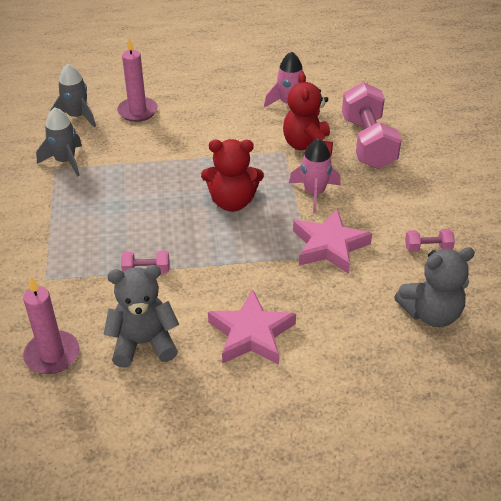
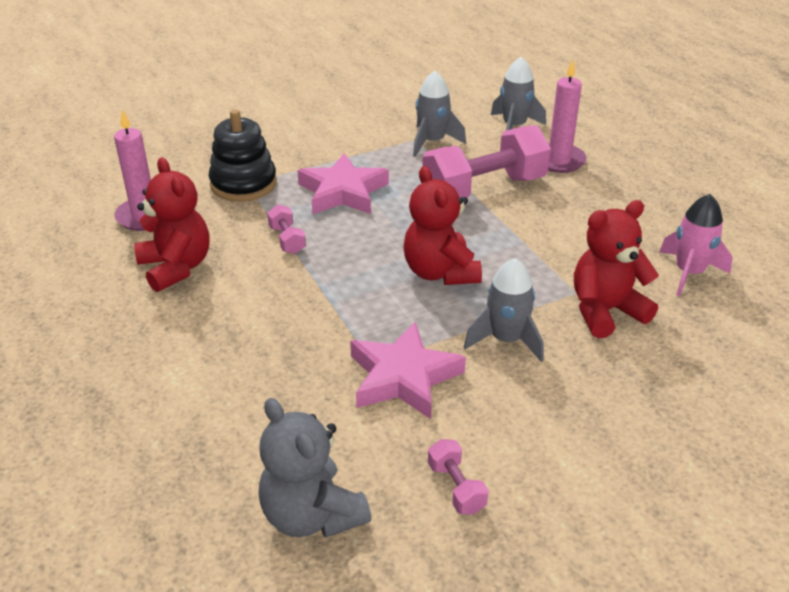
camera: 70 degrees right, 5 degrees down
grey teddy bear [103,265,179,368] -> red teddy bear [134,157,209,292]
pink star [208,290,296,365] -> pink star moved to [297,153,389,214]
pink rocket [289,138,341,213] -> grey rocket [464,258,544,362]
pink dumbbell [342,82,402,169] -> pink dumbbell moved to [422,125,551,198]
none -> black stacking toy [208,109,277,202]

